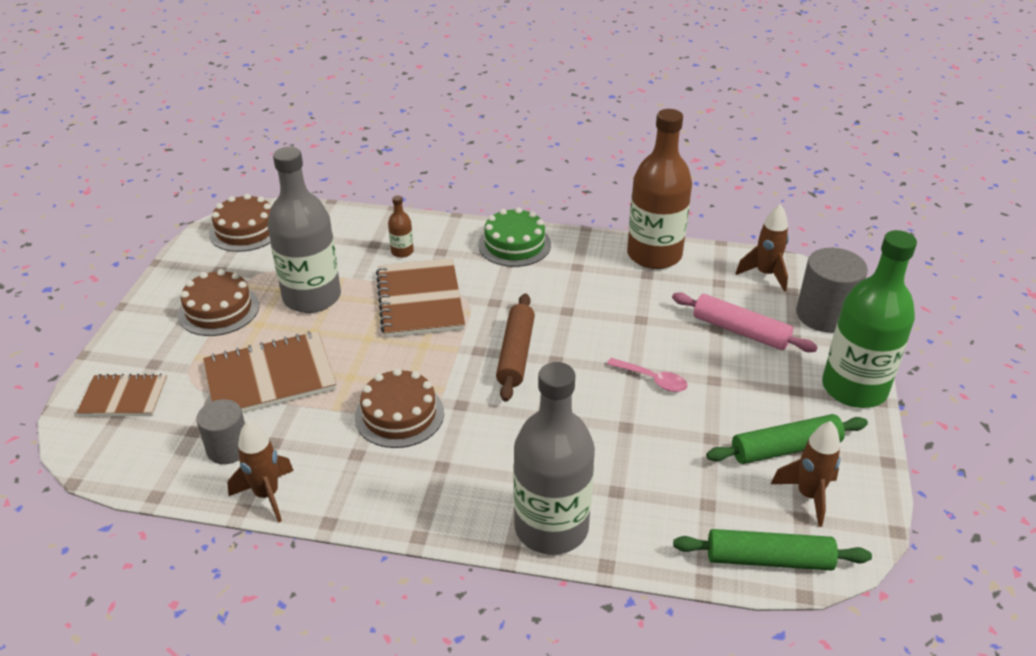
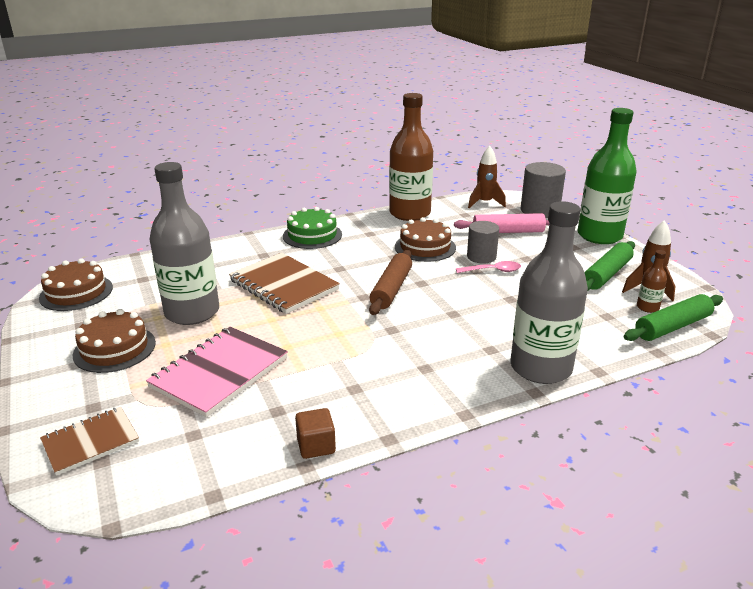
camera: 35 degrees left, 10 degrees down
grey cylinder [196,399,245,464] -> grey cylinder moved to [467,221,499,264]
brown notebook [203,331,336,413] -> pink notebook [146,327,288,417]
brown rocket [227,420,294,523] -> brown cube [295,408,336,459]
brown cake [355,368,444,448] -> brown cake moved to [395,217,456,262]
brown bottle [388,195,414,258] -> brown bottle moved to [637,250,667,313]
brown rolling pin [496,293,535,402] -> brown rolling pin turned 45 degrees clockwise [369,250,412,315]

